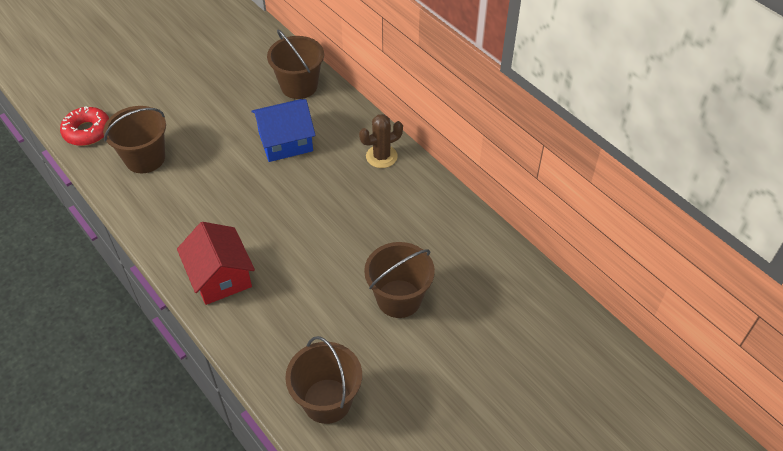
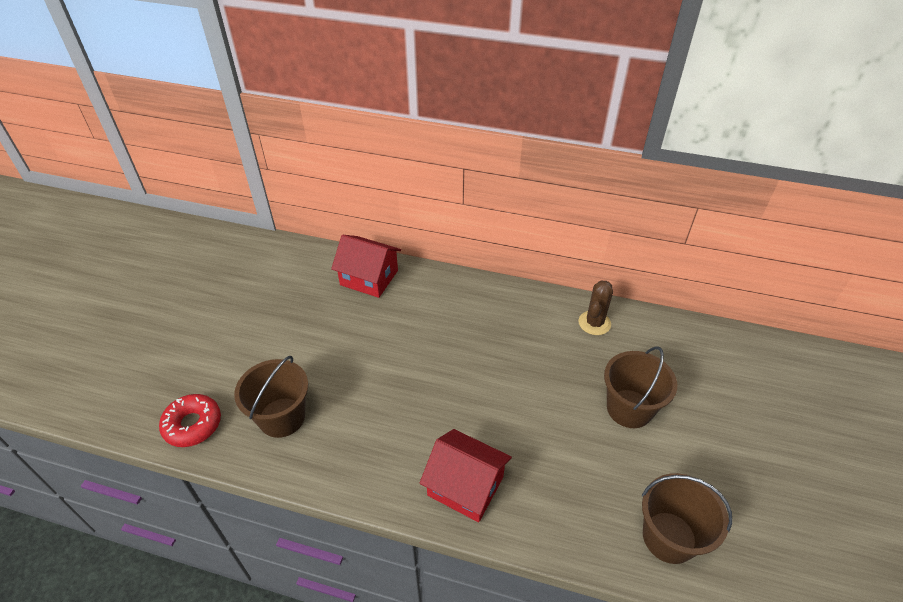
camera: 35 degrees left, 5 degrees down
blue house [251,99,316,162] -> none
brown bucket [267,30,324,99] -> red house [331,235,401,298]
brown cactus [359,114,403,168] -> brown cactus moved to [579,281,613,335]

